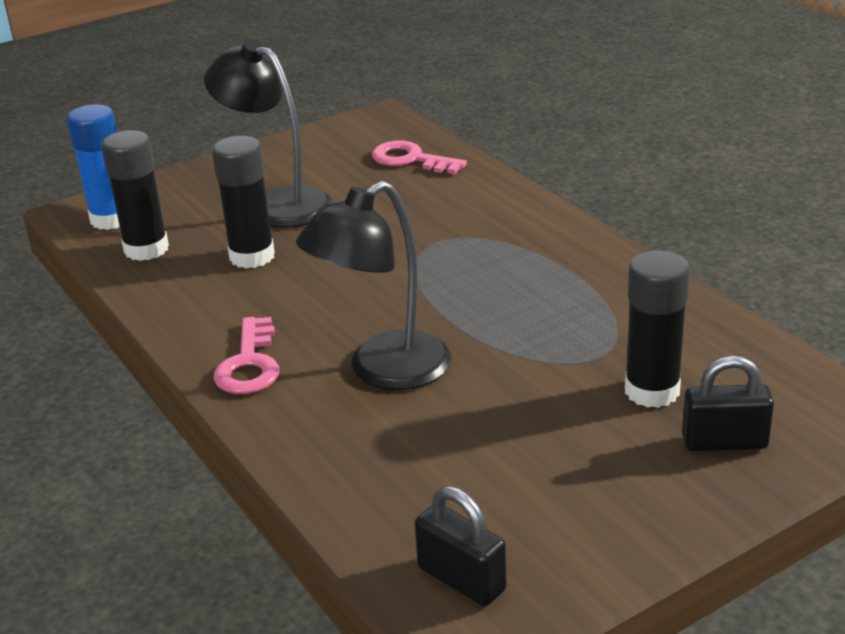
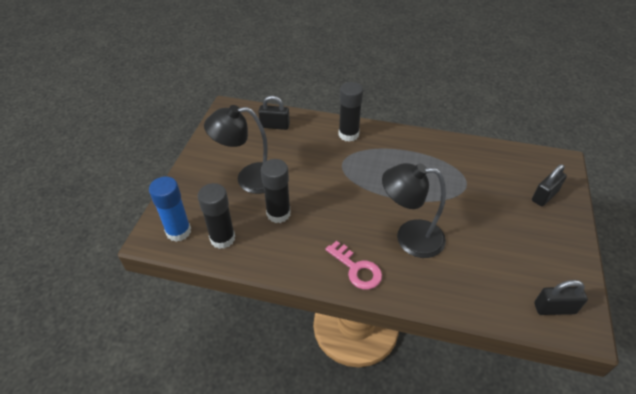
camera: 45 degrees left, 15 degrees up
black lamp [296,181,451,390] -> black lamp turned 90 degrees clockwise [382,163,446,258]
pink key [372,141,467,174] -> black padlock [258,96,290,130]
black glue stick [625,250,690,408] -> black glue stick moved to [339,82,363,142]

